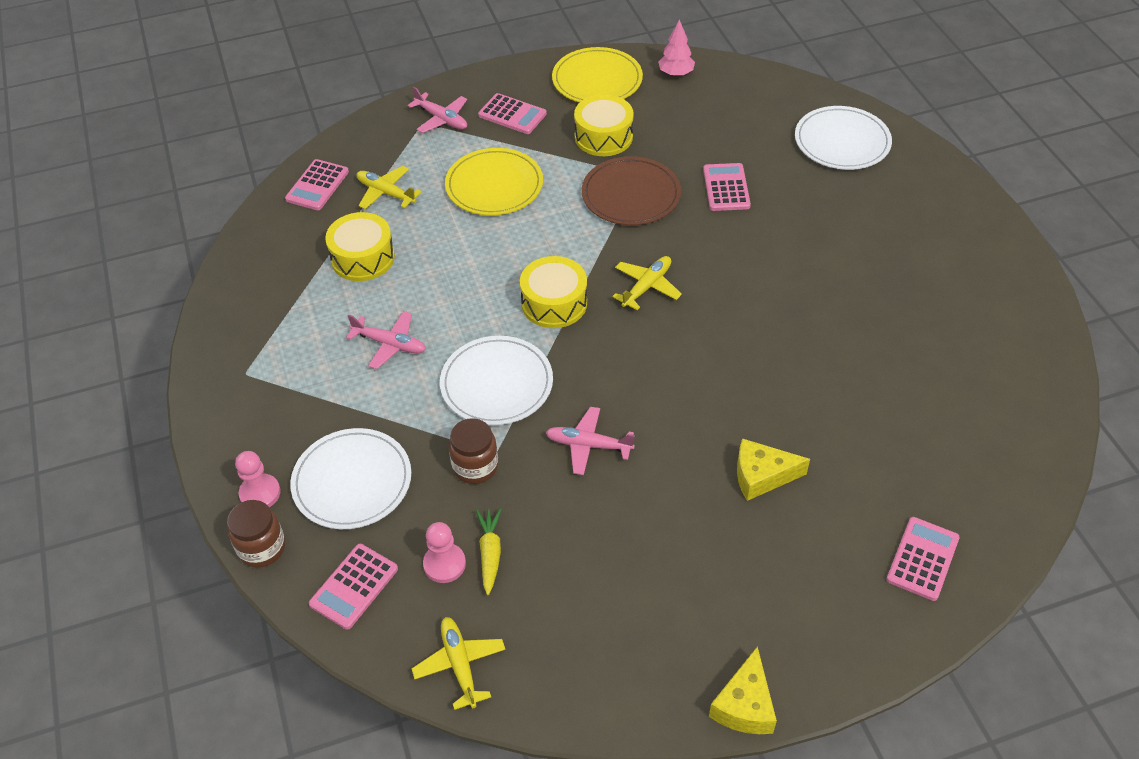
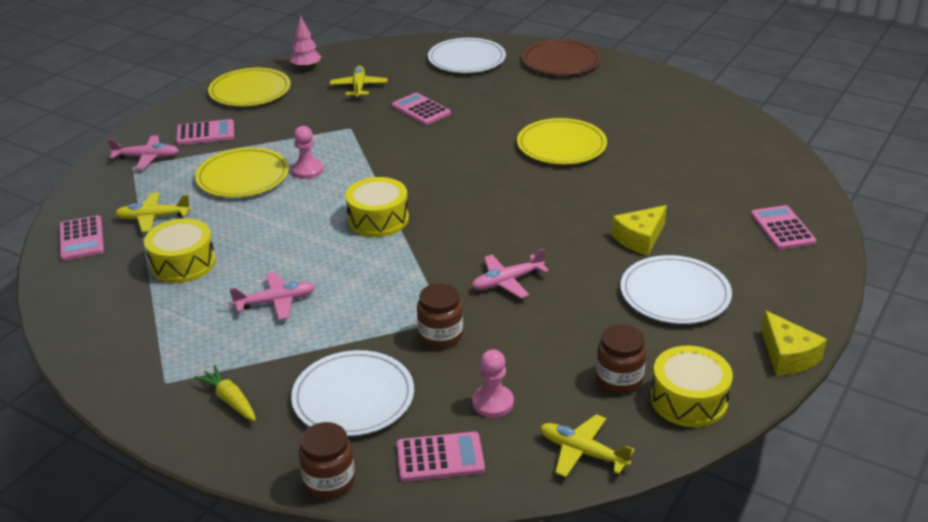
camera: 40 degrees left, 15 degrees down
pink pawn [235,451,281,507] -> pink pawn moved to [292,126,323,179]
pink calculator [309,544,398,630] -> pink calculator turned 90 degrees counterclockwise [397,432,485,482]
white plate [440,336,553,425] -> white plate moved to [620,255,732,324]
yellow carrot [476,508,502,595] -> yellow carrot moved to [194,365,256,421]
yellow drum [574,94,634,156] -> yellow drum moved to [651,346,733,427]
brown plate [582,156,681,225] -> brown plate moved to [522,39,601,75]
yellow plane [612,256,682,310] -> yellow plane moved to [330,66,387,98]
none -> yellow plate [517,118,607,165]
none -> brown jar [596,324,646,393]

